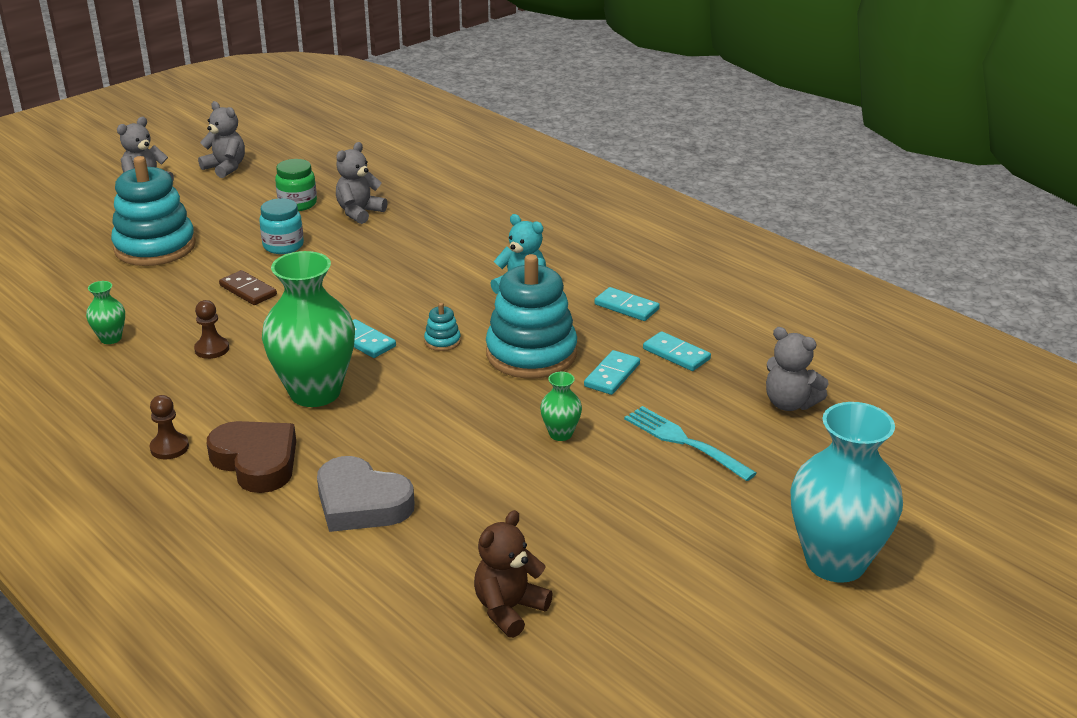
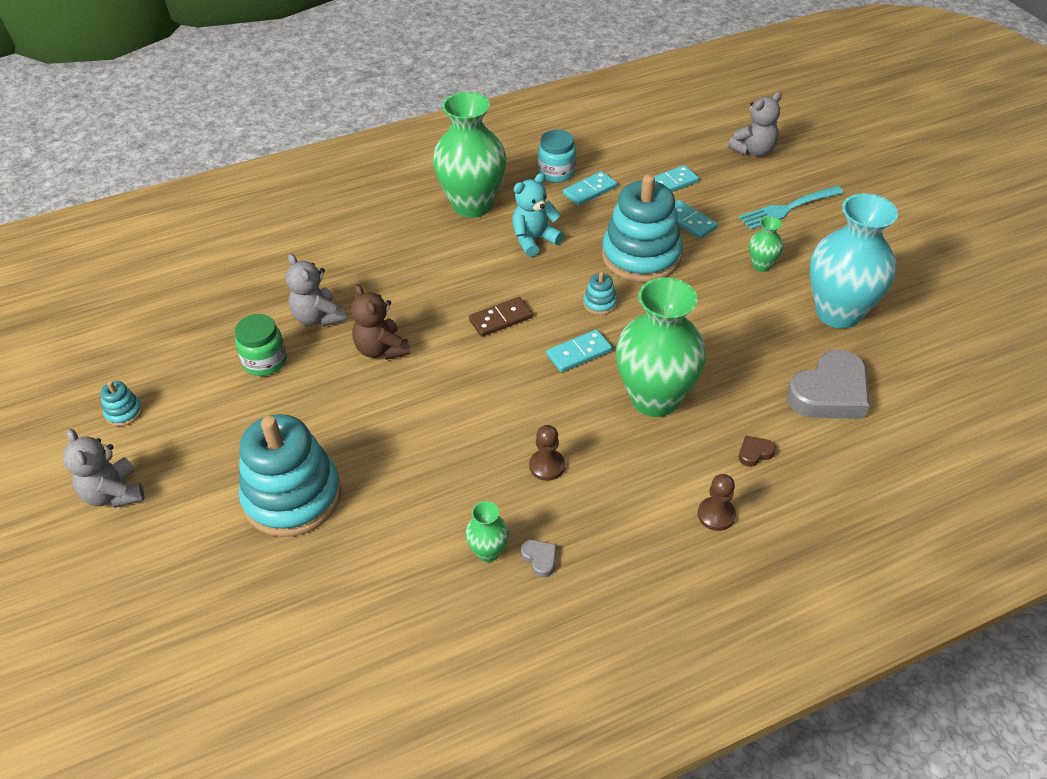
camera: 70 degrees left, 15 degrees up
grey teddy bear [198,101,245,178] -> turquoise stacking toy [100,381,143,426]
brown heart [207,421,296,493] -> brown heart [739,435,776,467], size x0.41
brown domino [219,270,277,305] -> brown domino moved to [469,297,532,337]
turquoise jar [259,198,304,254] -> turquoise jar moved to [538,130,576,183]
brown teddy bear [474,510,553,638] -> brown teddy bear moved to [351,284,410,360]
turquoise vase [790,402,903,583] -> turquoise vase moved to [810,193,898,328]
none -> green vase [433,92,506,218]
none -> grey heart [521,540,556,577]

